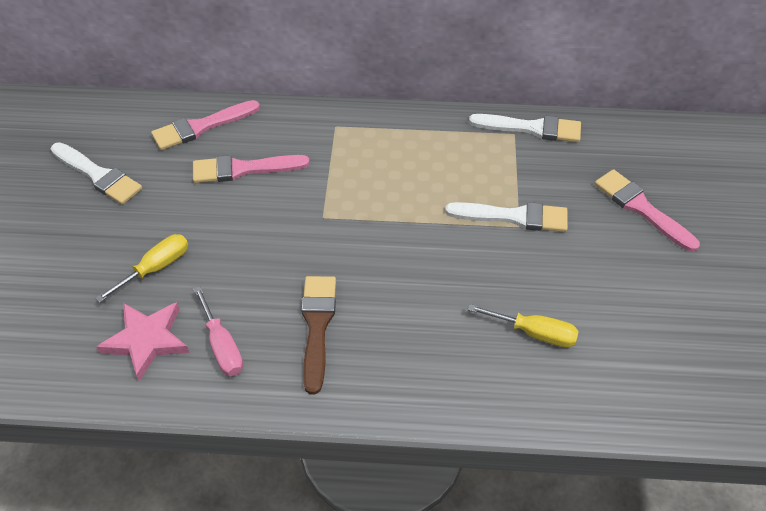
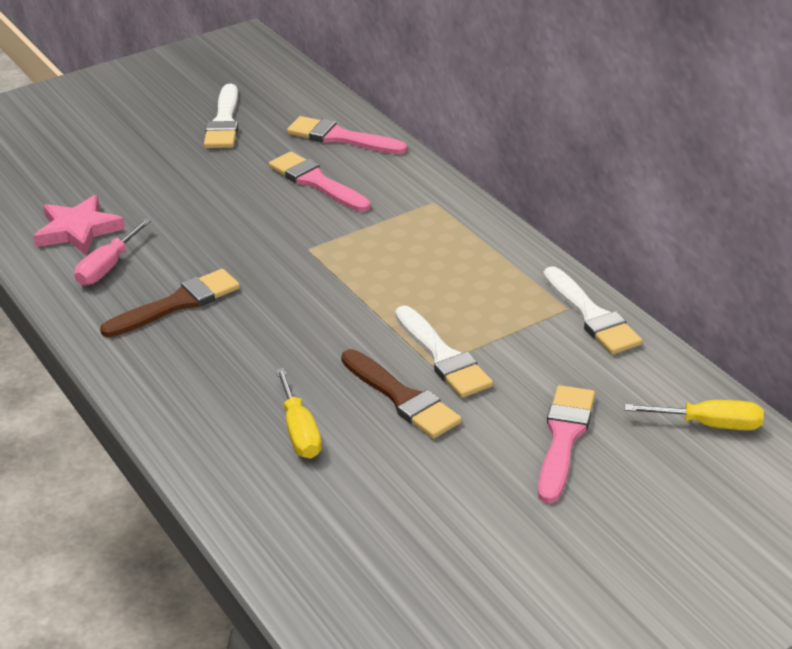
camera: 55 degrees right, 15 degrees down
yellow screwdriver [95,234,188,303] -> yellow screwdriver moved to [625,400,763,430]
none -> brown brush [341,349,462,438]

